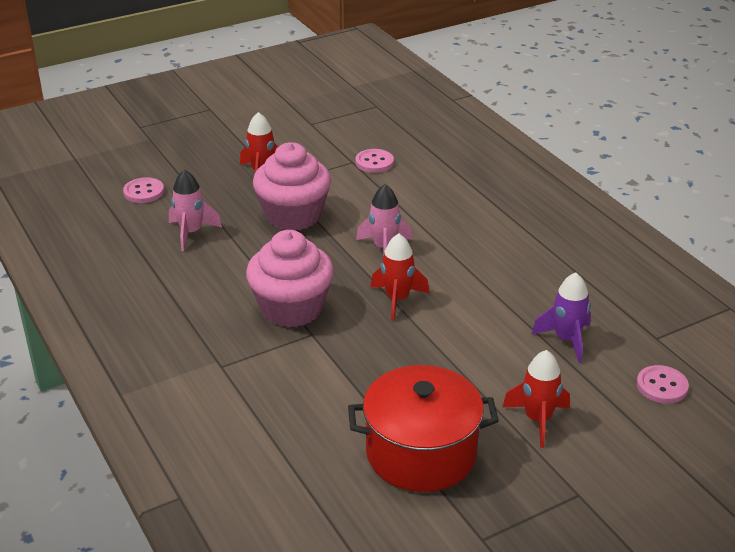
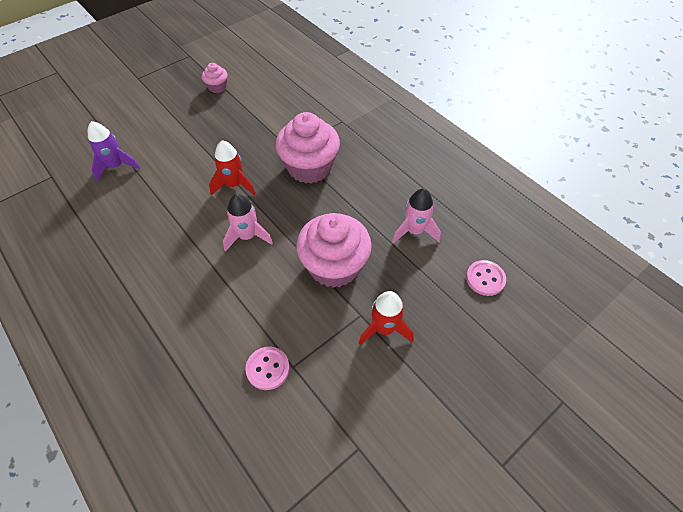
camera: 170 degrees right, 20 degrees up
red pot [348,365,499,492] -> pink cupcake [202,63,228,93]
red rocket [502,350,570,448] -> none
pink button [637,365,689,404] -> none

